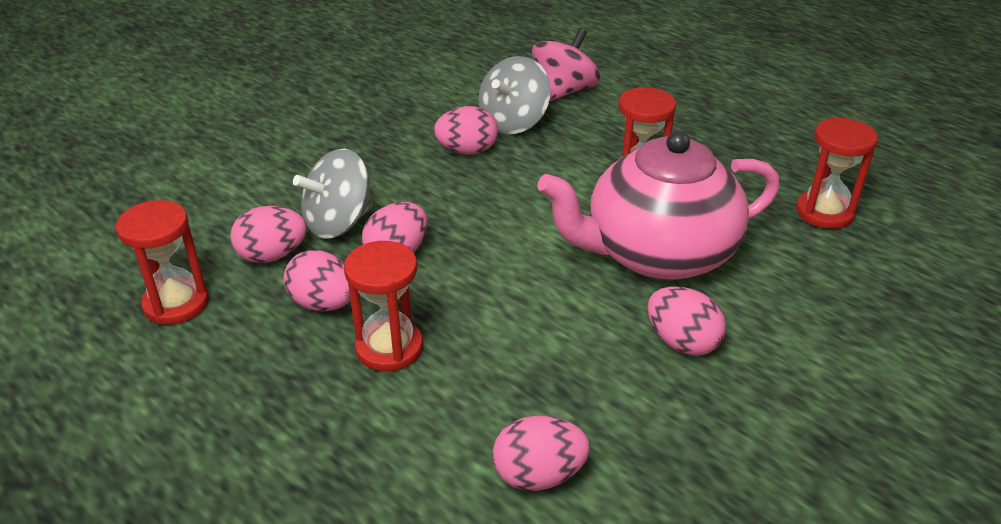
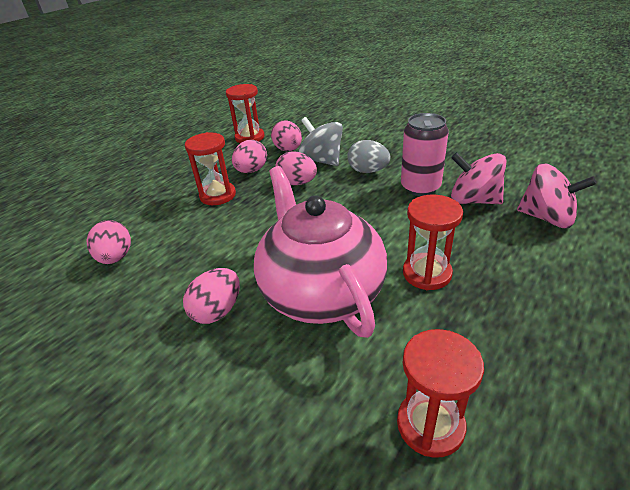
camera: 85 degrees right, 0 degrees up
pink egg [434,106,498,154] -> pink can [401,113,449,196]
grey spinning top [478,56,551,134] -> pink spinning top [451,152,507,204]
none -> grey egg [347,140,390,173]

